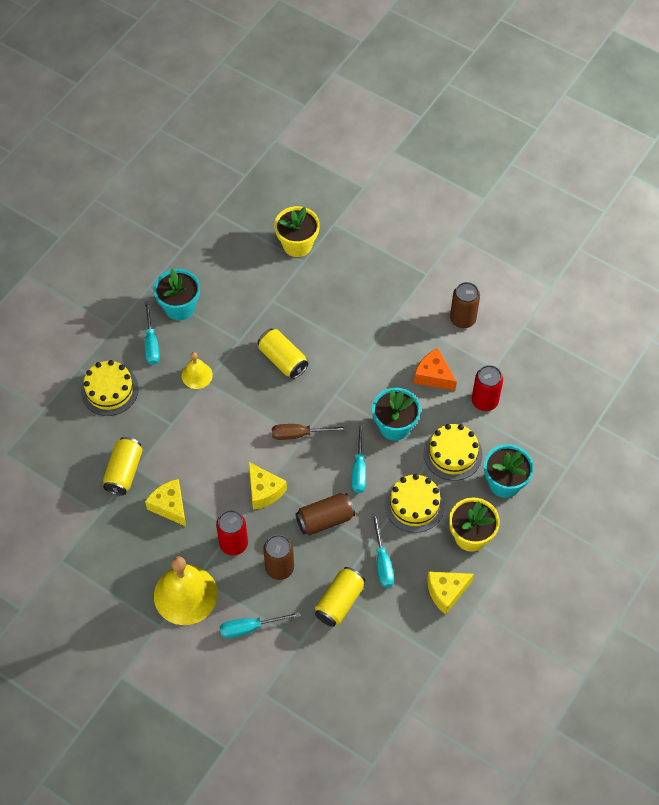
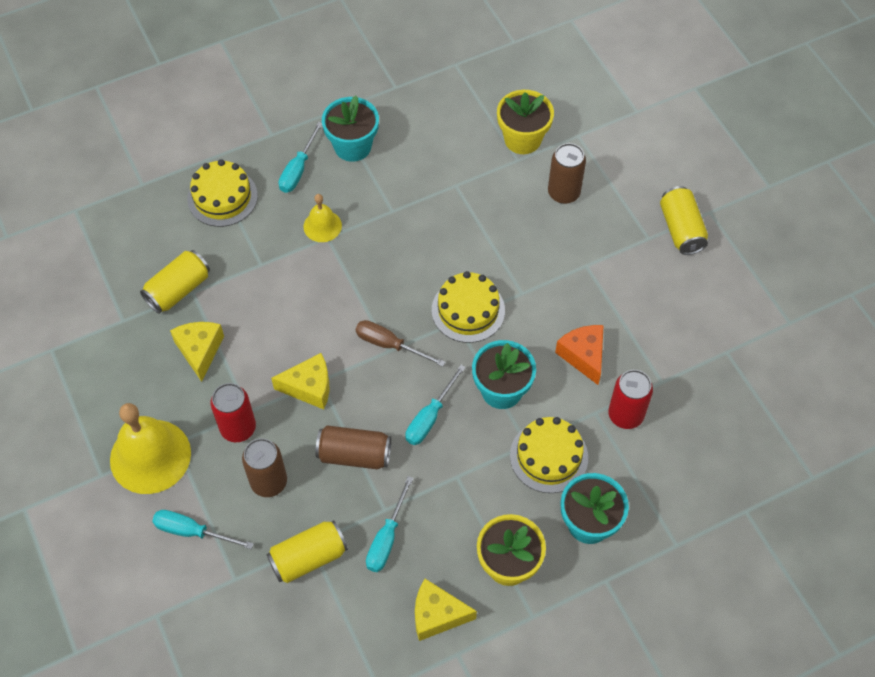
camera: 30 degrees right, 0 degrees up
yellow cheese [249,462,287,510] -> yellow cheese turned 90 degrees counterclockwise [271,353,329,409]
yellow can [258,329,308,379] -> yellow can moved to [660,186,708,255]
yellow cake [385,474,445,533] -> yellow cake moved to [432,271,505,343]
brown can [450,282,480,328] -> brown can moved to [548,143,586,204]

